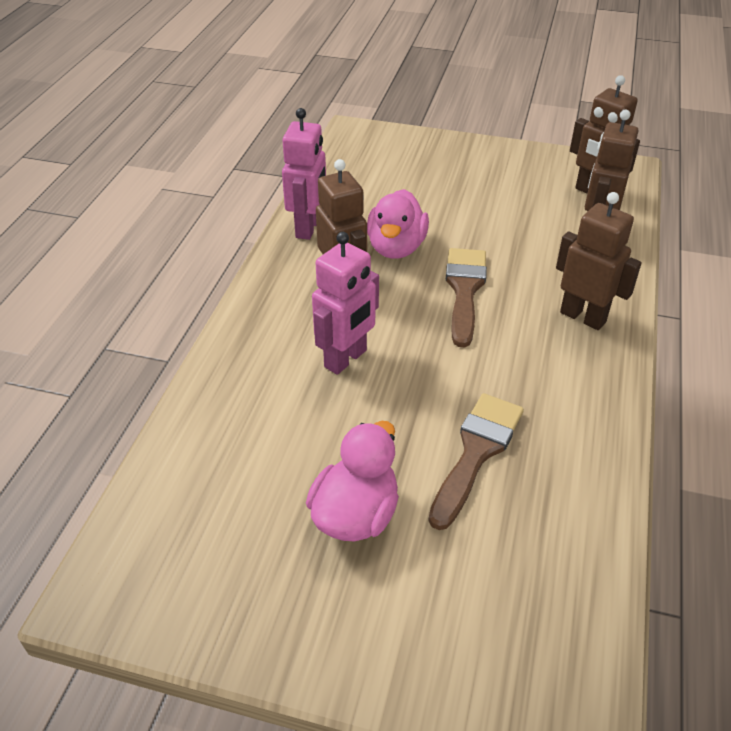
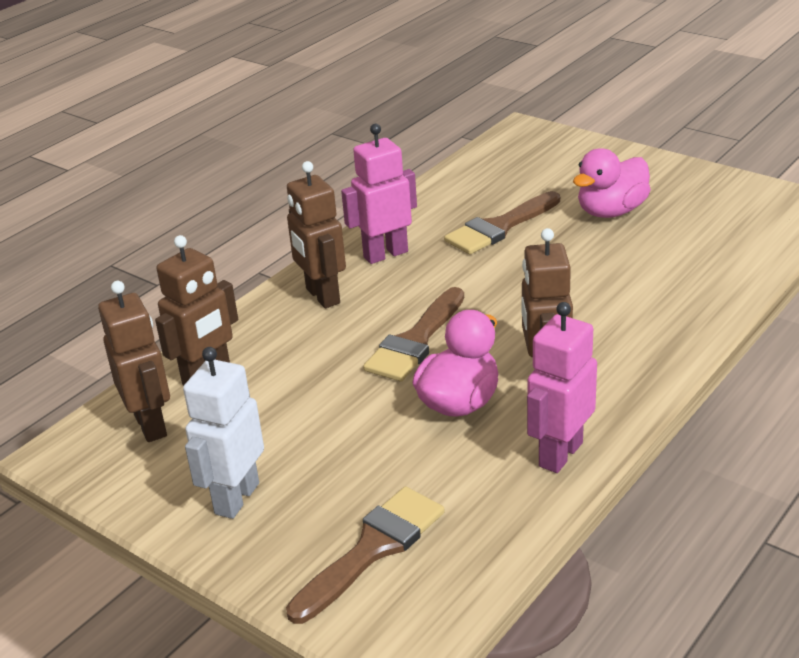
camera: 155 degrees left, 10 degrees down
pink robot [312,232,379,375] -> pink robot moved to [341,124,417,264]
none -> white robot [183,347,264,519]
none -> brown brush [286,487,445,624]

